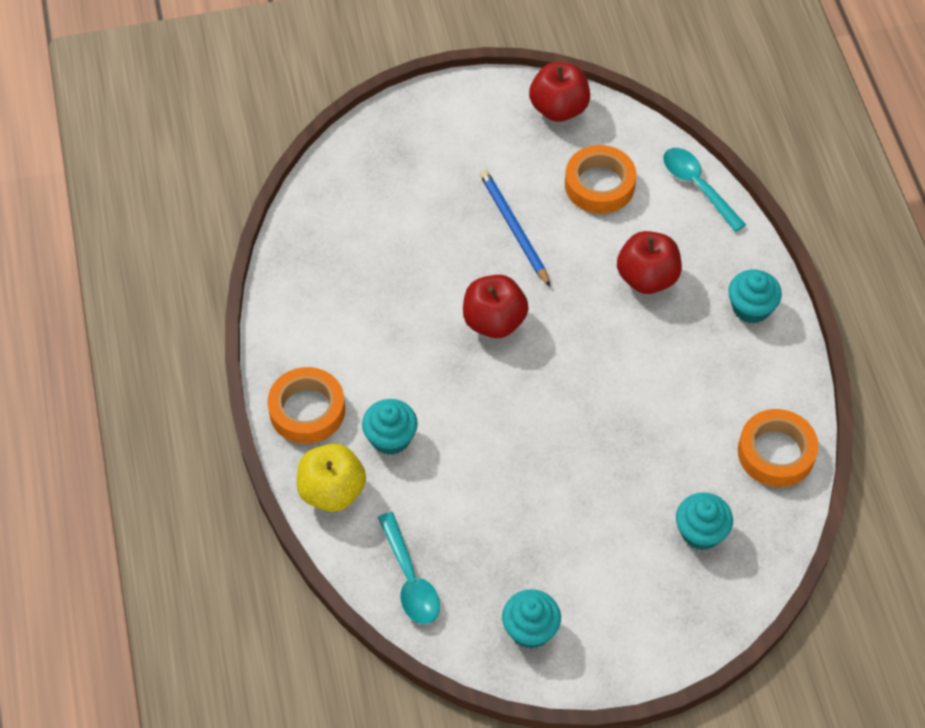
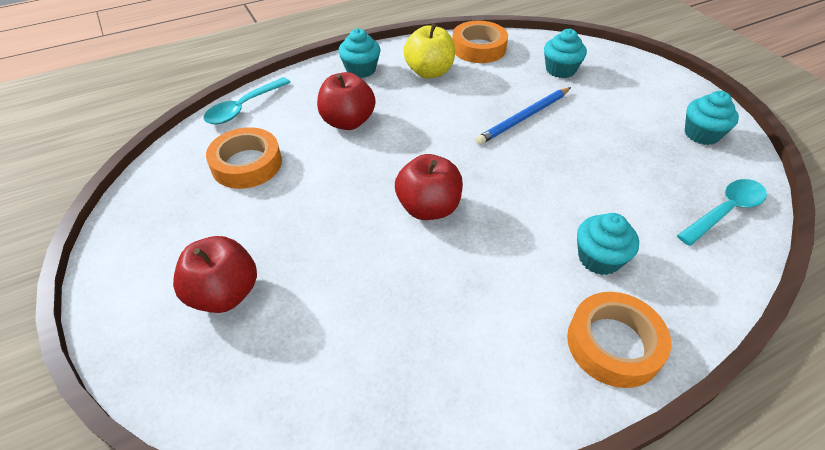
camera: 105 degrees left, 10 degrees down
yellow apple [297,444,366,512] -> yellow apple moved to [403,24,455,79]
blue pencil [479,169,550,286] -> blue pencil moved to [476,87,571,145]
red apple [529,62,590,122] -> red apple moved to [173,236,257,313]

